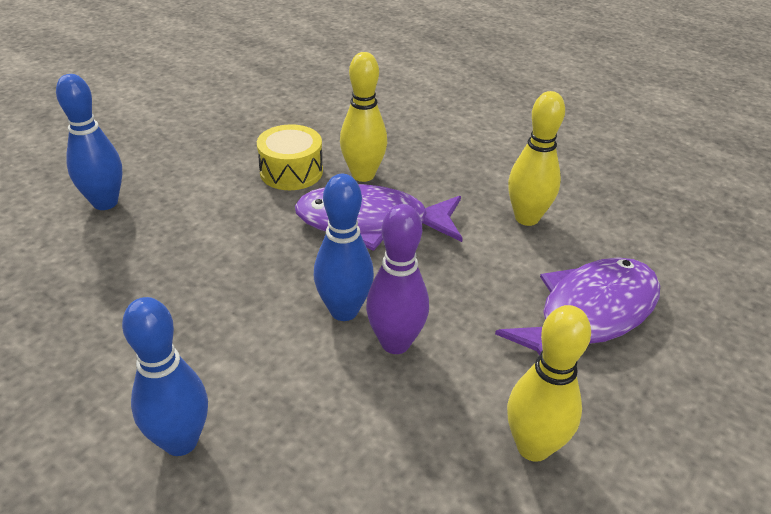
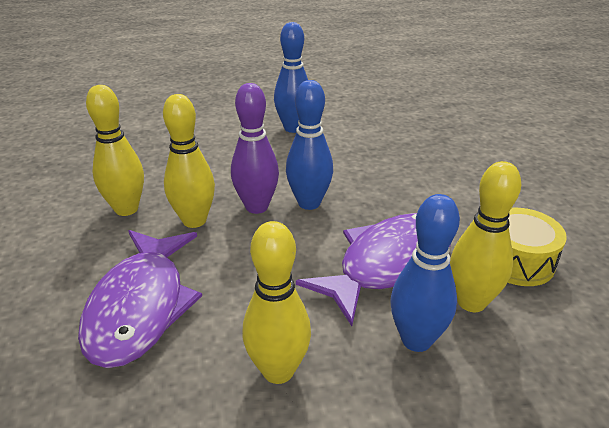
camera: 135 degrees right, 5 degrees down
blue bowling pin [56,74,123,210] -> blue bowling pin moved to [391,194,460,352]
none -> yellow bowling pin [163,94,215,228]

